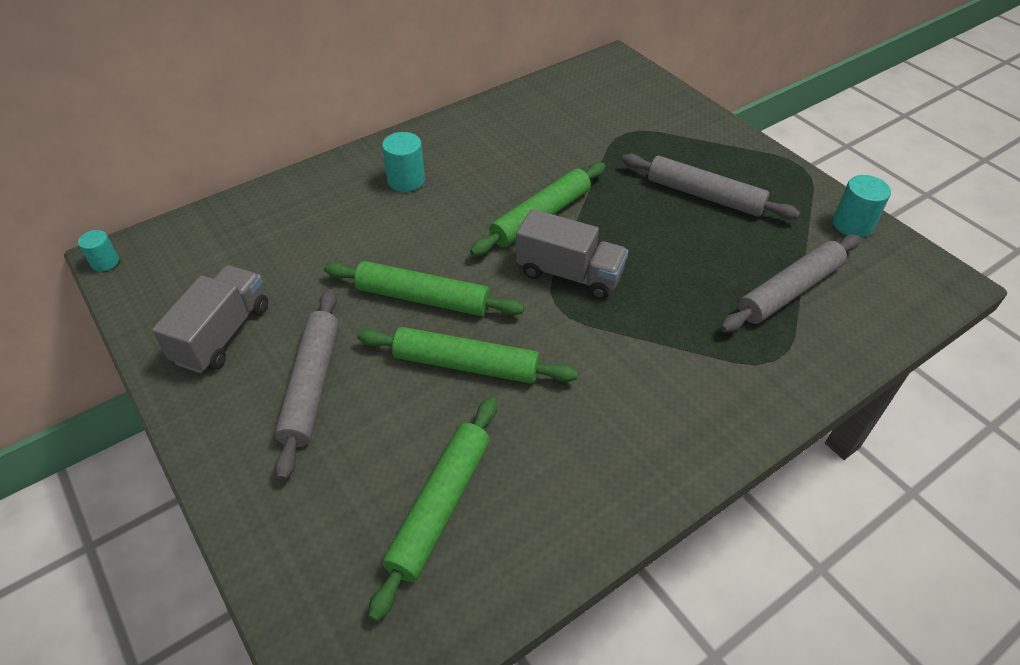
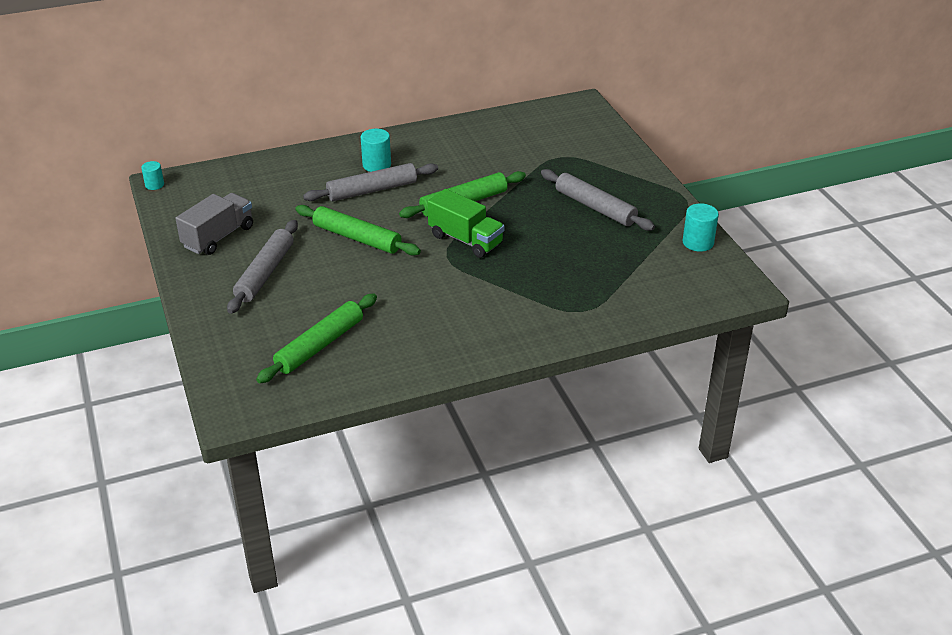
camera: 15 degrees right, 10 degrees down
green rolling pin [357,327,578,384] -> none
grey truck [516,209,628,300] -> green truck [428,189,504,258]
grey rolling pin [720,234,860,333] -> grey rolling pin moved to [303,163,438,201]

